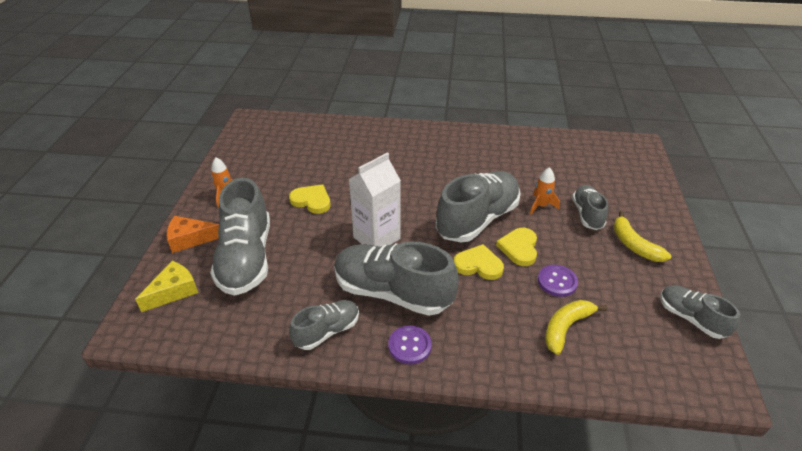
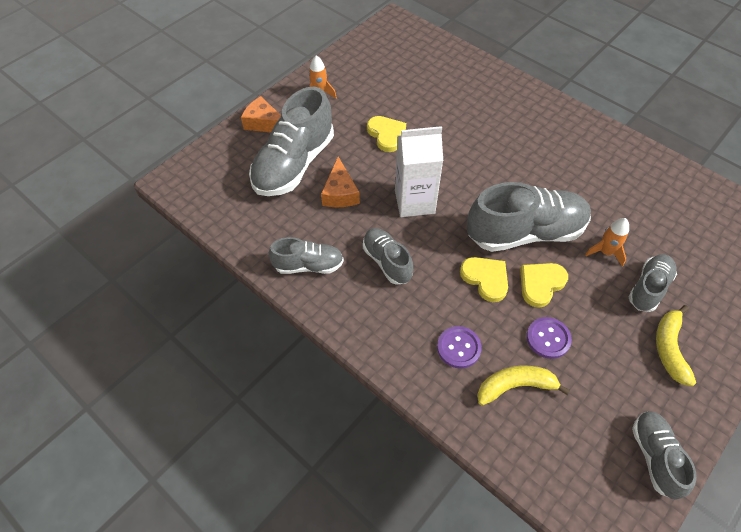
camera: 35 degrees right, 15 degrees up
yellow cheese [135,261,198,312] -> none
grey shoe [334,241,459,316] -> grey shoe [363,228,413,285], size x0.55
purple button [388,326,432,364] -> purple button moved to [437,326,482,369]
none -> orange cheese [321,157,360,207]

